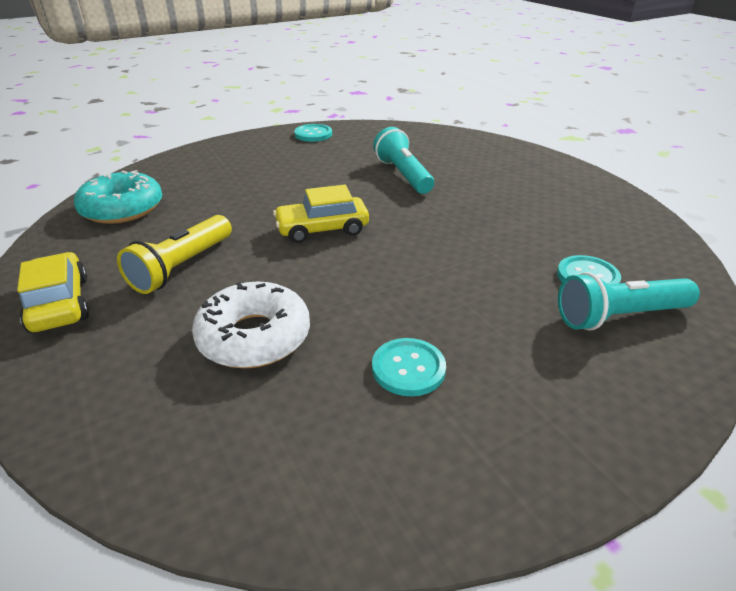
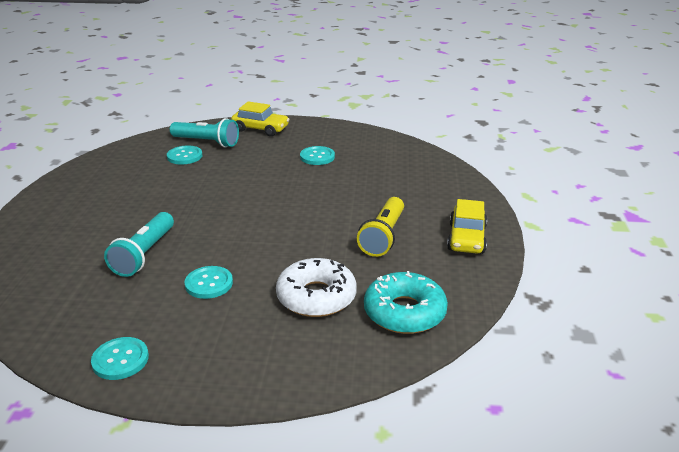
camera: 145 degrees left, 5 degrees down
yellow flashlight [117,215,232,294] -> yellow flashlight turned 135 degrees clockwise [357,197,404,257]
white donut [192,282,310,368] -> white donut moved to [276,258,357,317]
yellow car [273,185,369,243] -> yellow car moved to [231,101,290,136]
none -> turquoise button [184,266,233,299]

